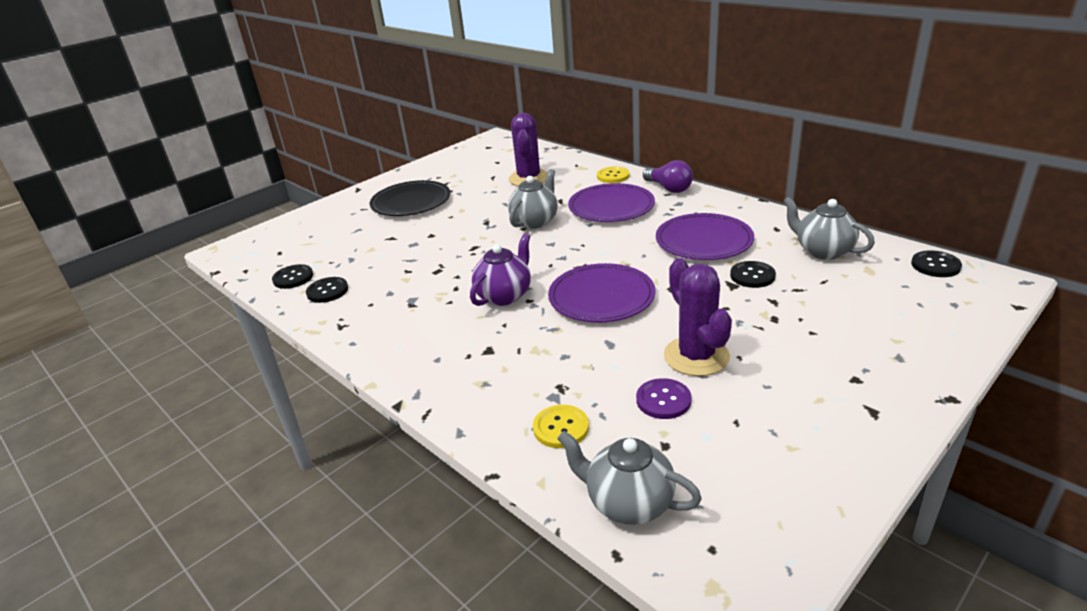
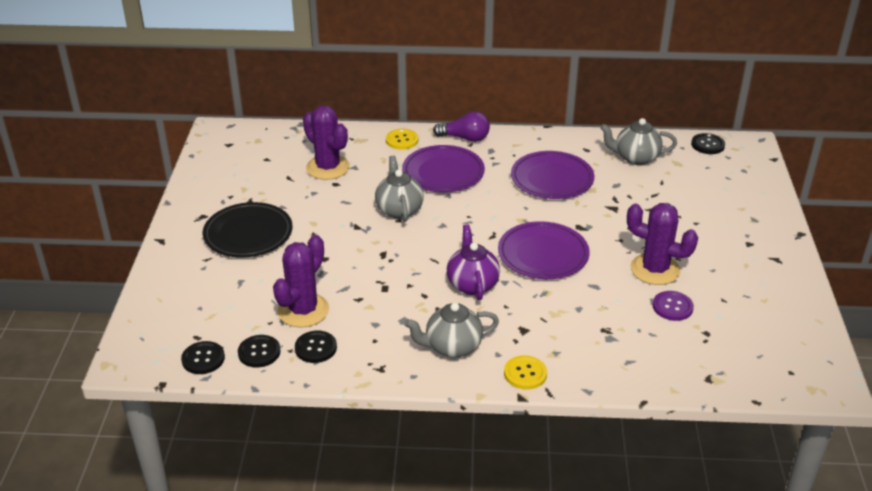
camera: 45 degrees left, 5 degrees up
yellow button [533,405,589,448] -> yellow button moved to [504,355,547,389]
grey teapot [557,431,702,525] -> grey teapot moved to [405,303,499,358]
black button [730,261,776,288] -> black button moved to [181,341,225,374]
none -> purple cactus [273,235,329,328]

